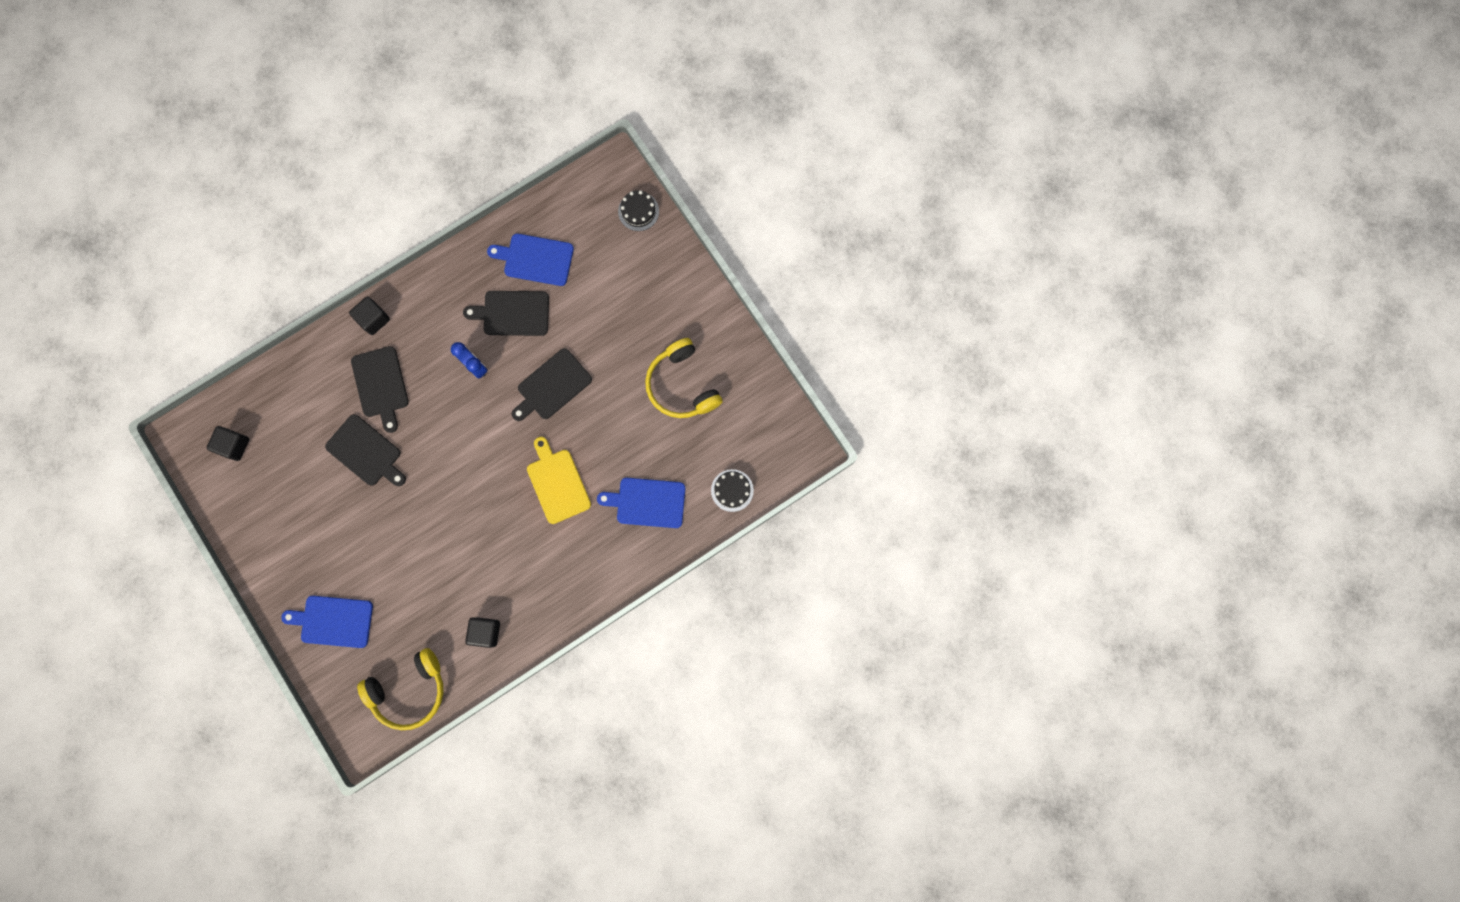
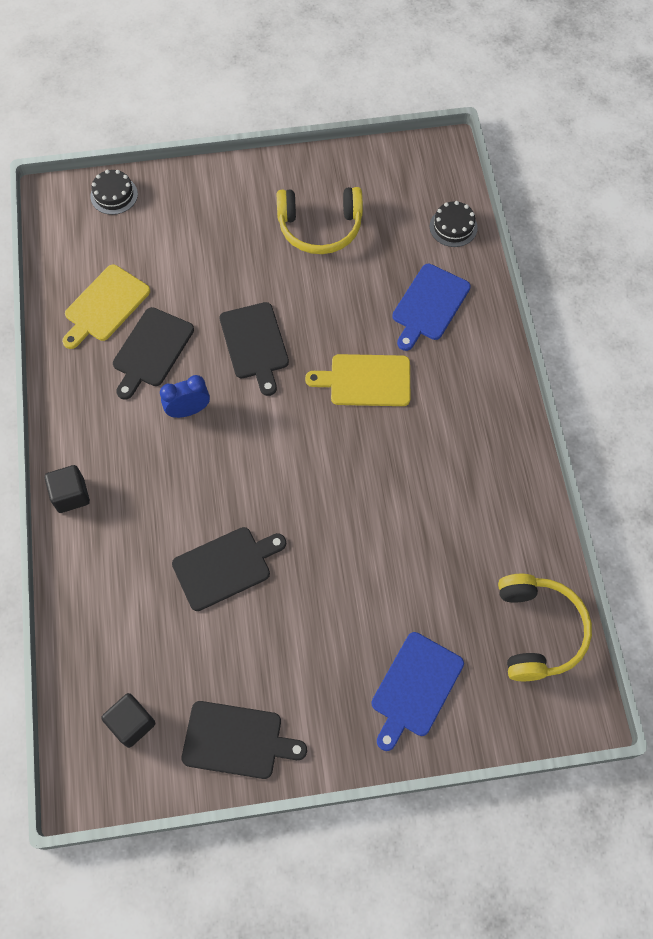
camera: 65 degrees left, 15 degrees down
black cutting board [351,346,409,433] -> black cutting board moved to [182,701,307,779]
black cube [465,617,500,648] -> none
blue cutting board [487,233,574,286] -> yellow cutting board [62,264,150,349]

